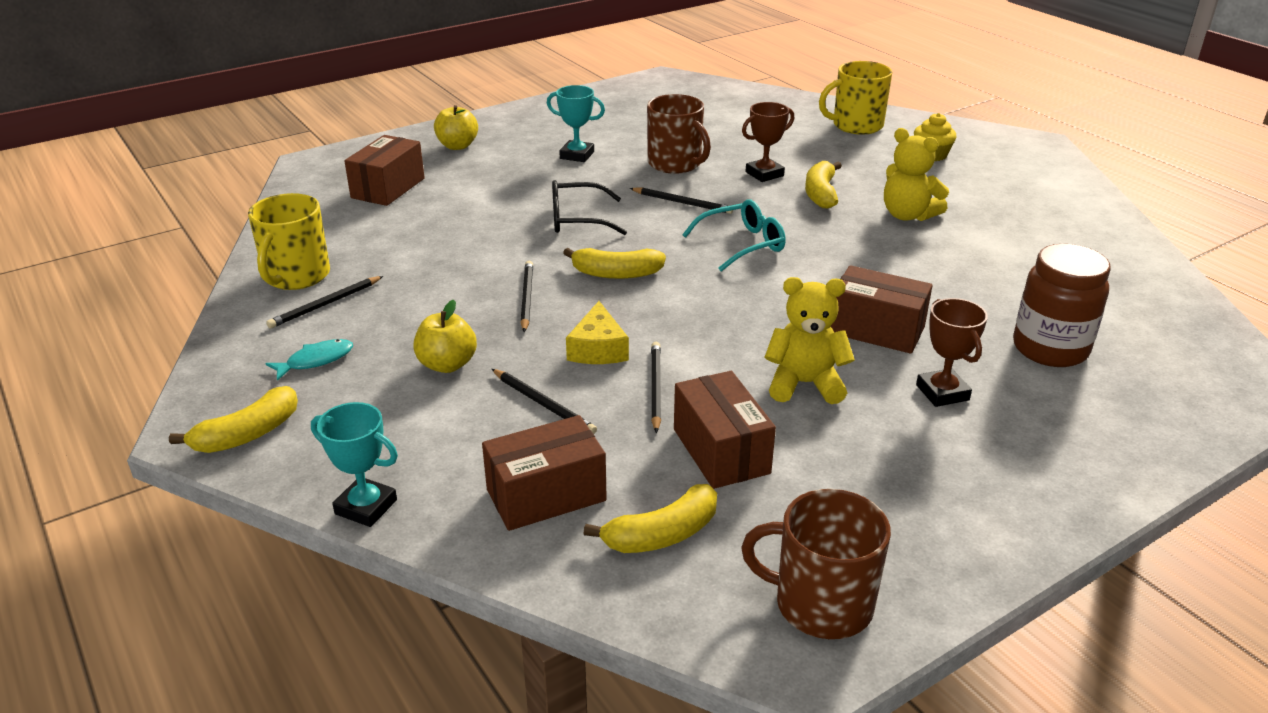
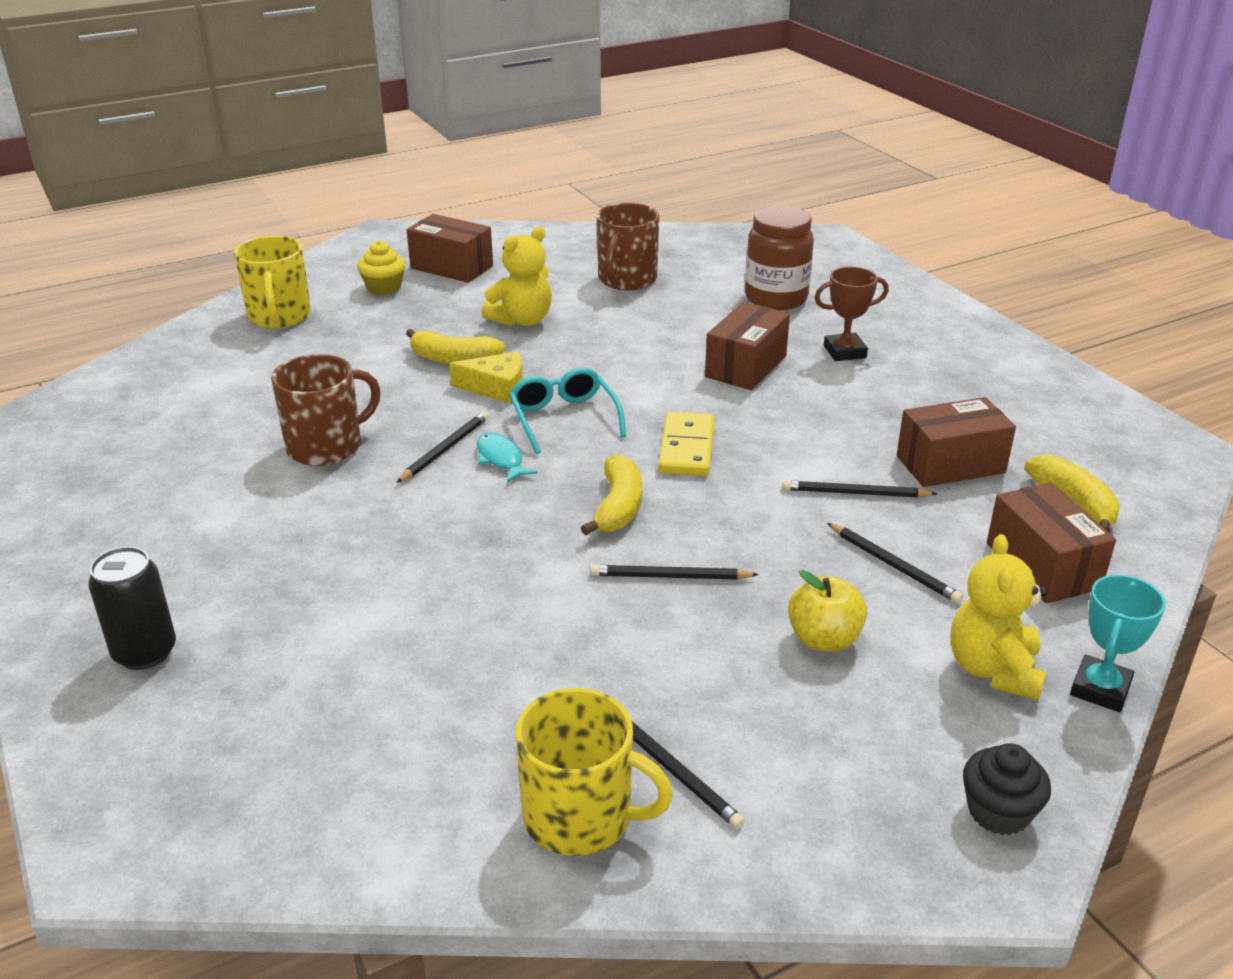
camera: 85 degrees left, 0 degrees up
yellow banana [169,386,298,453] -> black cupcake [963,743,1051,835]
turquoise fish [266,339,353,381] -> turquoise fish moved to [477,432,538,483]
brown box [344,135,425,206] -> brown box moved to [407,214,493,283]
yellow apple [434,105,478,150] -> black can [88,547,176,670]
black pencil [492,369,597,434] -> black pencil turned 90 degrees clockwise [827,523,963,603]
turquoise trophy [547,85,605,162] -> none
black glasses [552,180,627,235] -> none
yellow cheese [566,301,629,364] -> yellow cheese moved to [449,351,523,404]
brown mug [741,489,891,639] -> brown mug moved to [597,203,659,290]
brown trophy [742,102,794,182] -> none
yellow teddy bear [764,277,855,404] -> yellow teddy bear moved to [950,534,1048,700]
none -> yellow domino [658,412,715,476]

